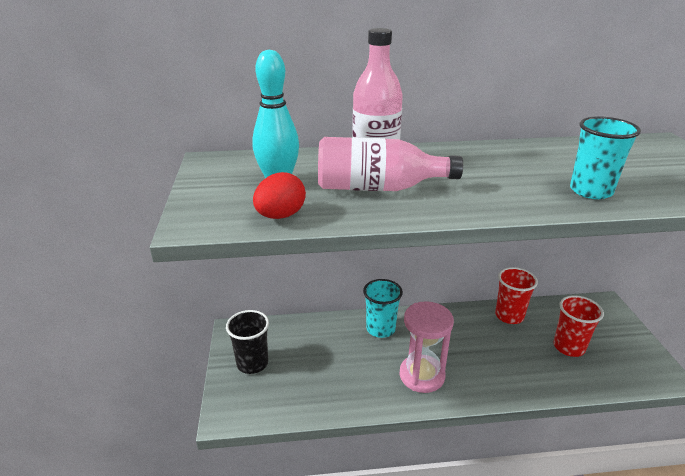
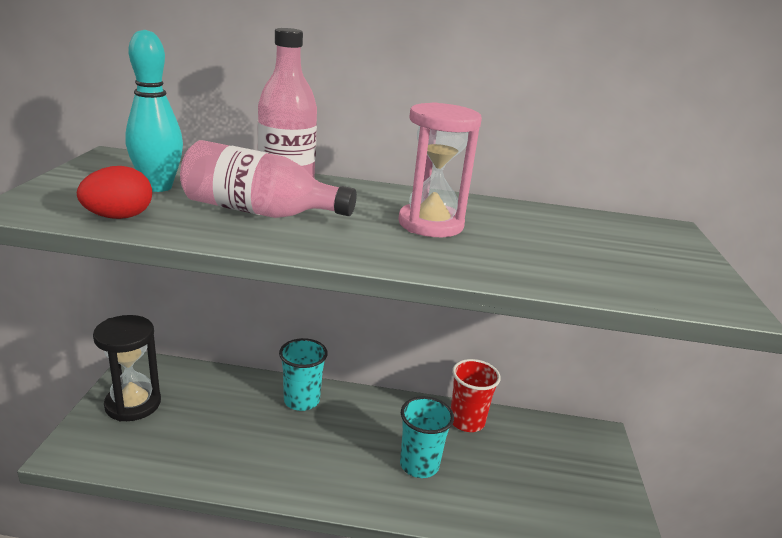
camera: 10 degrees right, 5 degrees down
black cup [226,310,269,374] -> black hourglass [93,315,161,421]
pink hourglass [399,301,454,393] -> pink hourglass moved to [398,102,482,237]
red cup [553,295,604,357] -> none
turquoise cup [570,116,641,199] -> turquoise cup moved to [400,396,454,478]

